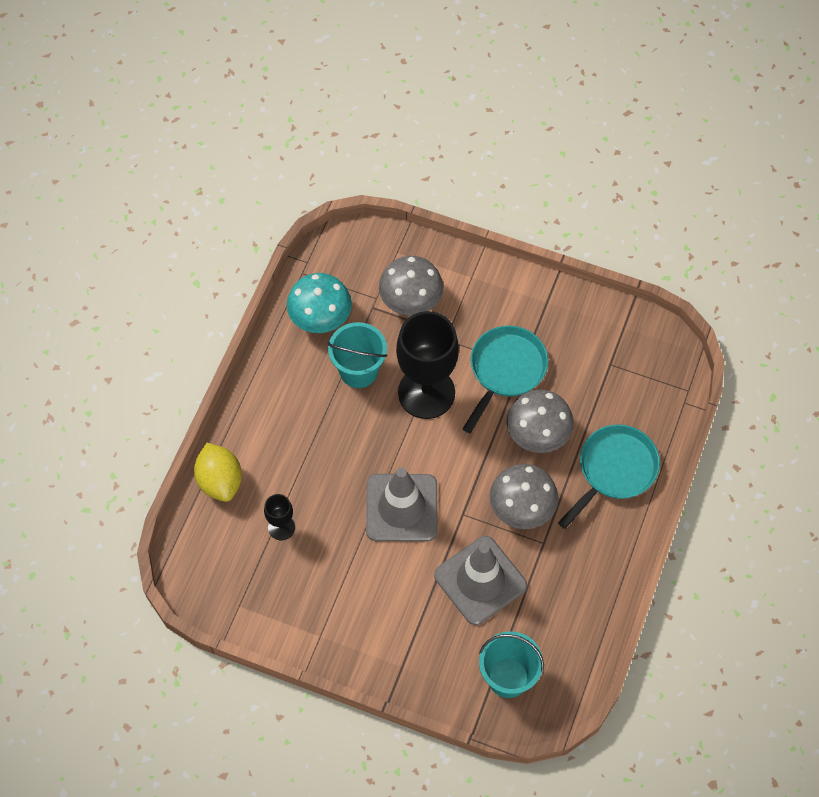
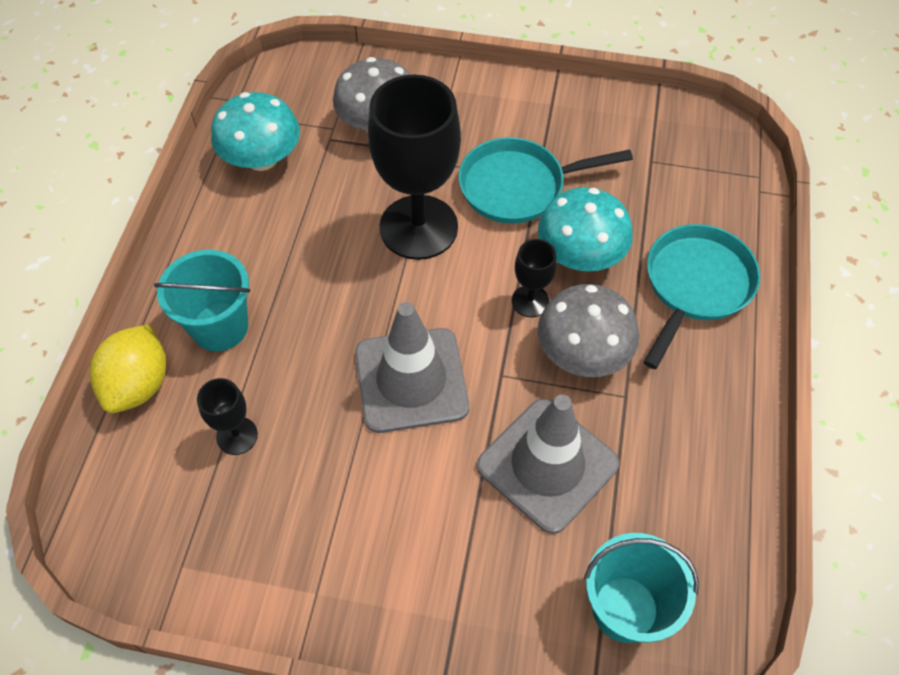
camera: 10 degrees left, 5 degrees down
yellow lemon [194,443,242,502] -> yellow lemon turned 45 degrees clockwise [90,324,166,413]
turquoise bucket [328,322,387,388] -> turquoise bucket moved to [154,250,250,351]
turquoise pan [463,326,548,433] -> turquoise pan turned 120 degrees counterclockwise [458,137,633,224]
grey mushroom [507,390,574,453] -> turquoise mushroom [538,187,633,271]
none -> black goblet [512,239,556,317]

